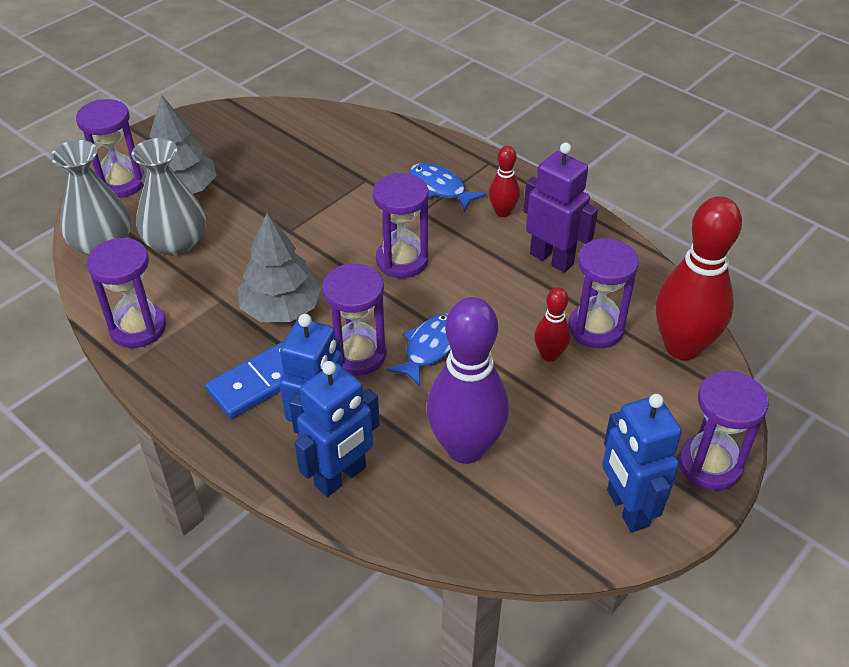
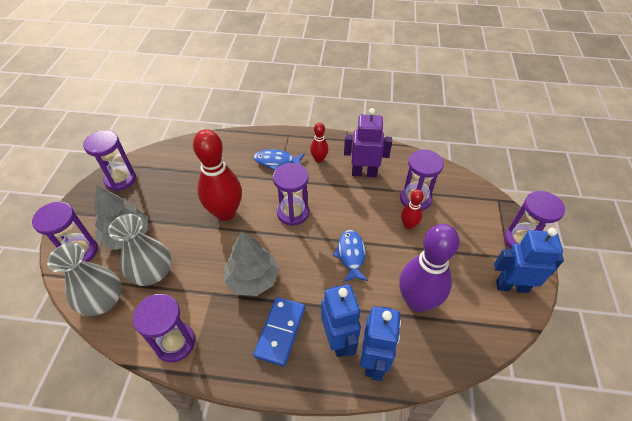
camera: 35 degrees left, 5 degrees up
purple hourglass [322,264,387,376] -> purple hourglass moved to [83,130,136,191]
blue robot [602,394,682,532] -> blue robot turned 150 degrees clockwise [494,228,564,293]
red bowling pin [656,196,742,360] -> red bowling pin moved to [193,129,242,221]

